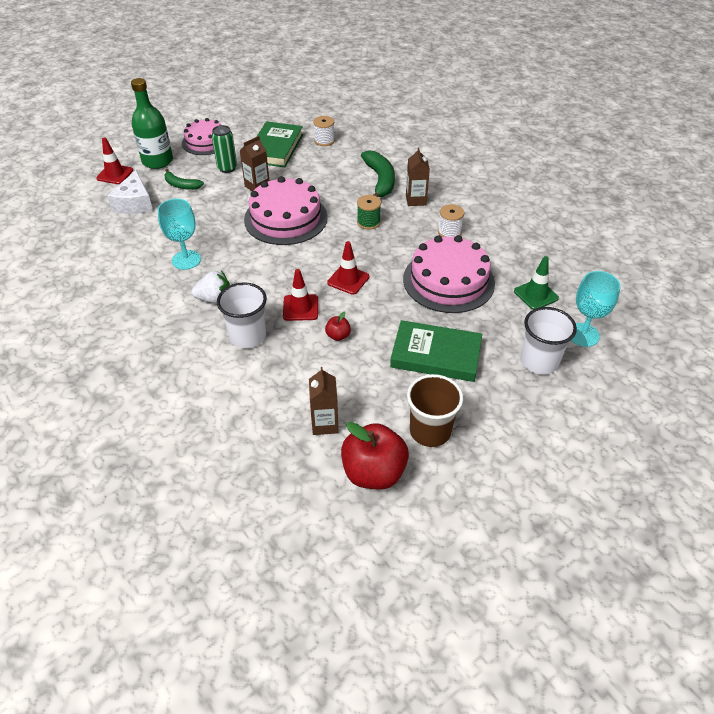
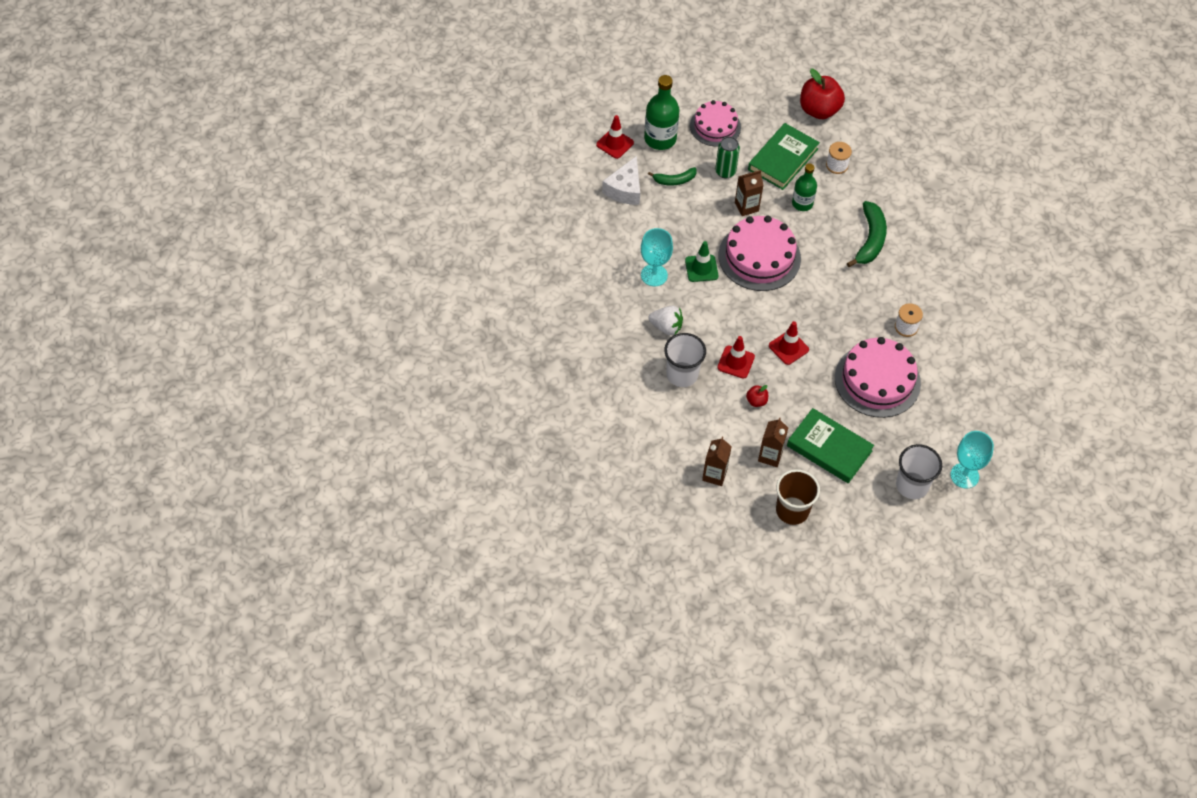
camera: 20 degrees right, 10 degrees up
green banana [164,169,204,190] -> green banana turned 60 degrees counterclockwise [648,167,697,185]
red apple [341,422,409,490] -> red apple moved to [800,69,845,119]
green spool [357,195,381,230] -> none
brown carton [406,147,430,206] -> brown carton moved to [758,418,788,467]
green traffic cone [514,256,559,310] -> green traffic cone moved to [685,241,718,282]
none -> green bottle [792,163,817,211]

